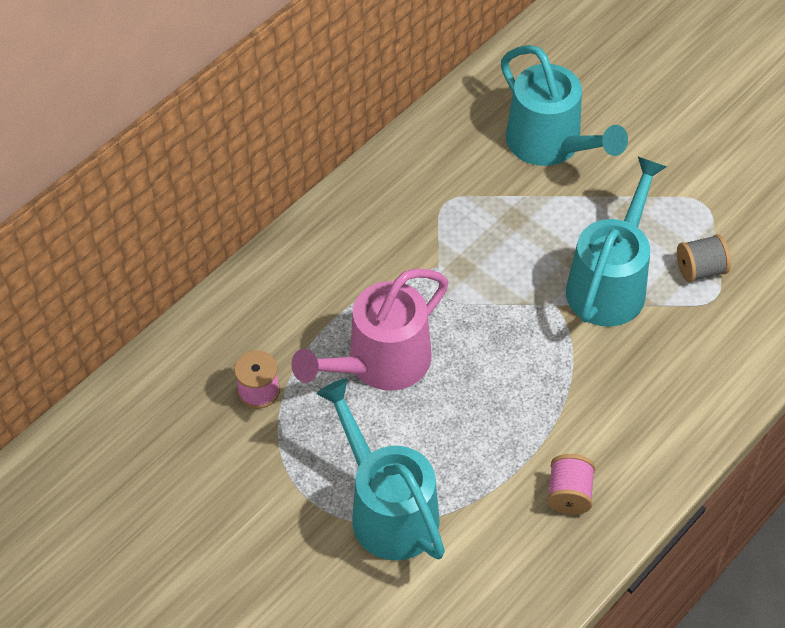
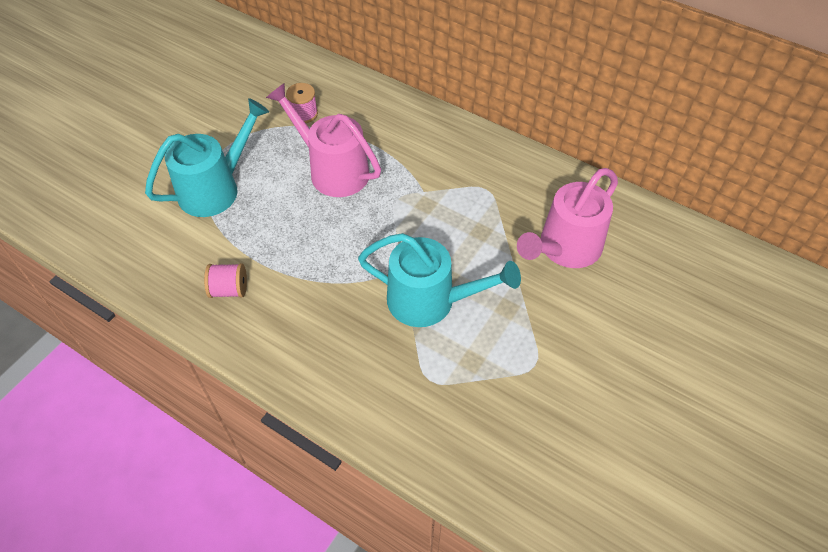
camera: 80 degrees right, 0 degrees up
turquoise watering can [501,45,628,166] -> pink watering can [517,168,618,268]
grey spool [677,234,731,283] -> none

